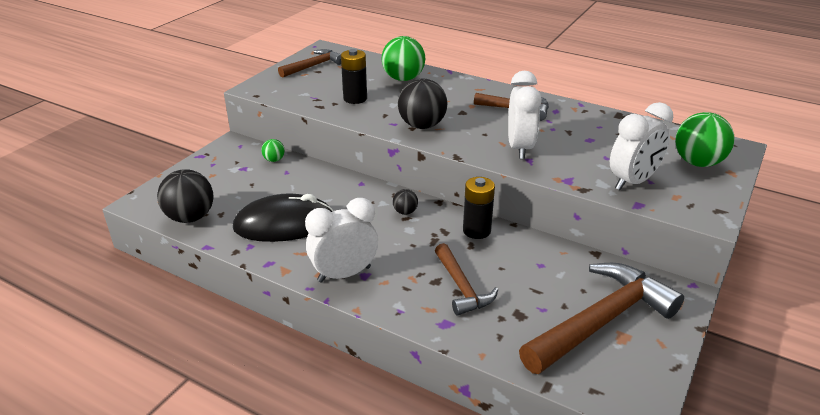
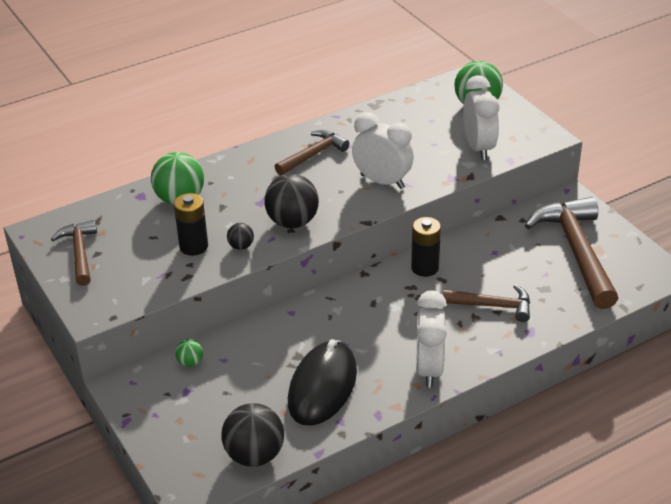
camera: 60 degrees left, 5 degrees up
black ball [393,189,418,215] -> black ball moved to [227,223,254,250]

